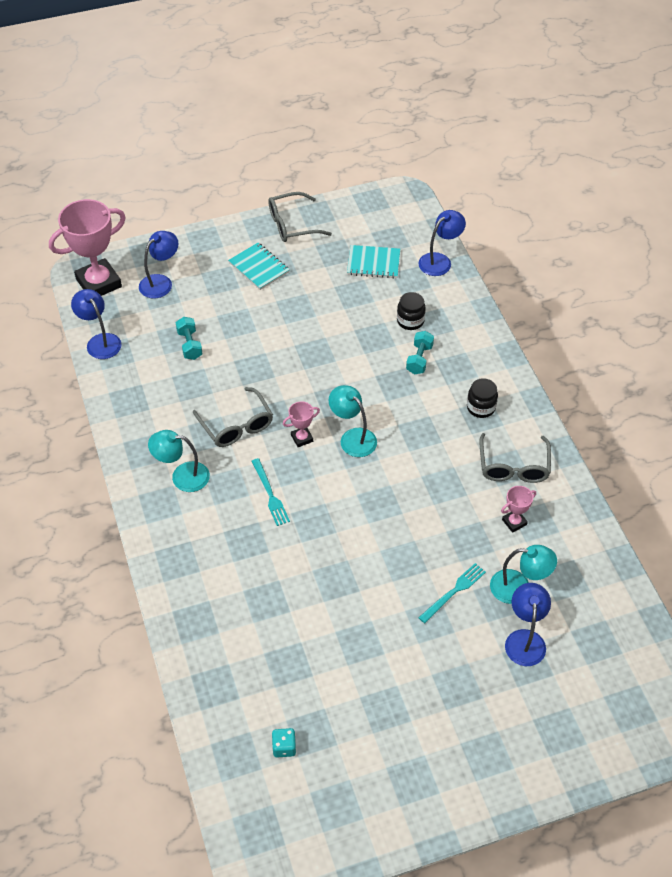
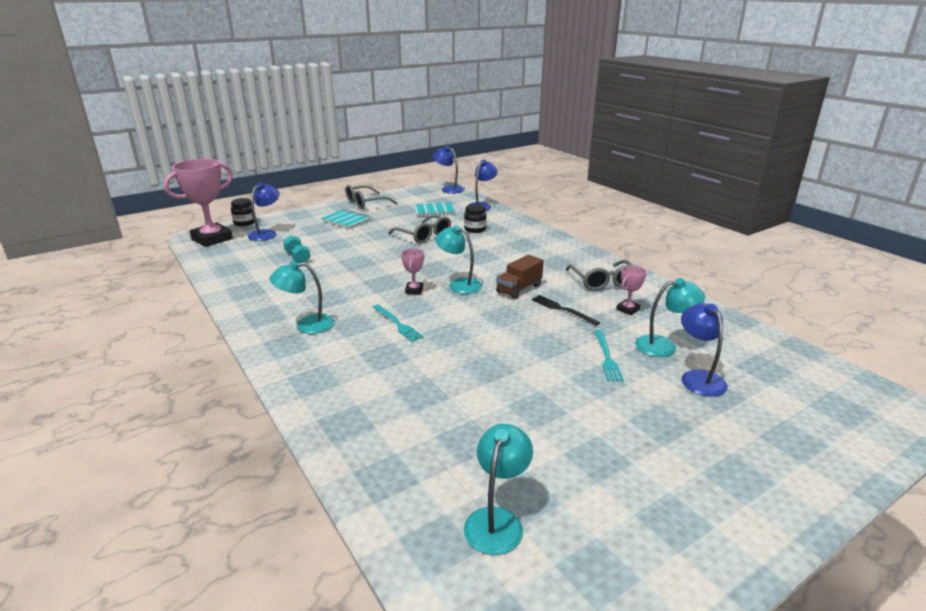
camera: 15 degrees left, 25 degrees down
blue lamp [71,289,122,359] -> blue lamp moved to [433,146,464,194]
grey glasses [193,387,273,447] -> grey glasses moved to [388,215,451,244]
turquoise dice [272,728,296,757] -> turquoise lamp [464,424,533,555]
pink trophy [283,401,320,447] -> pink trophy turned 45 degrees counterclockwise [401,248,424,294]
turquoise dumbbell [406,331,434,374] -> none
turquoise fork [418,563,486,623] -> turquoise fork turned 150 degrees clockwise [594,330,624,382]
black jar [467,378,498,418] -> black jar moved to [231,198,255,226]
none -> brown truck [496,255,544,299]
none -> black fork [531,295,601,326]

